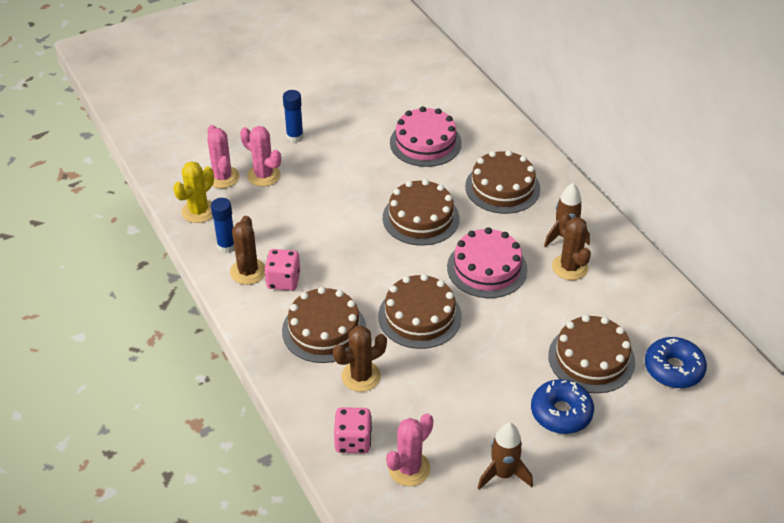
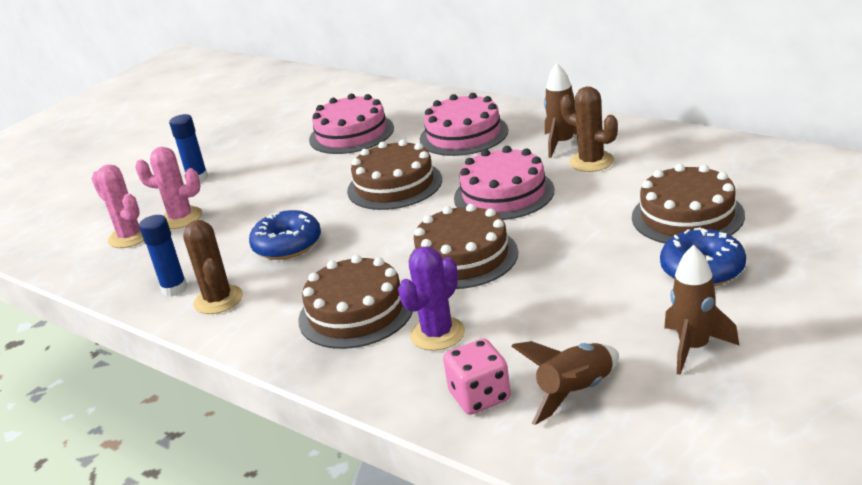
camera: 20 degrees left, 15 degrees down
yellow cactus [173,161,214,223] -> none
pink dice [264,249,300,291] -> none
brown cactus [333,326,387,392] -> purple cactus [398,247,465,351]
pink cactus [386,413,433,486] -> brown rocket [511,341,619,425]
brown cake [465,150,540,214] -> pink cake [420,93,508,156]
blue donut [645,337,707,388] -> blue donut moved to [249,210,321,260]

